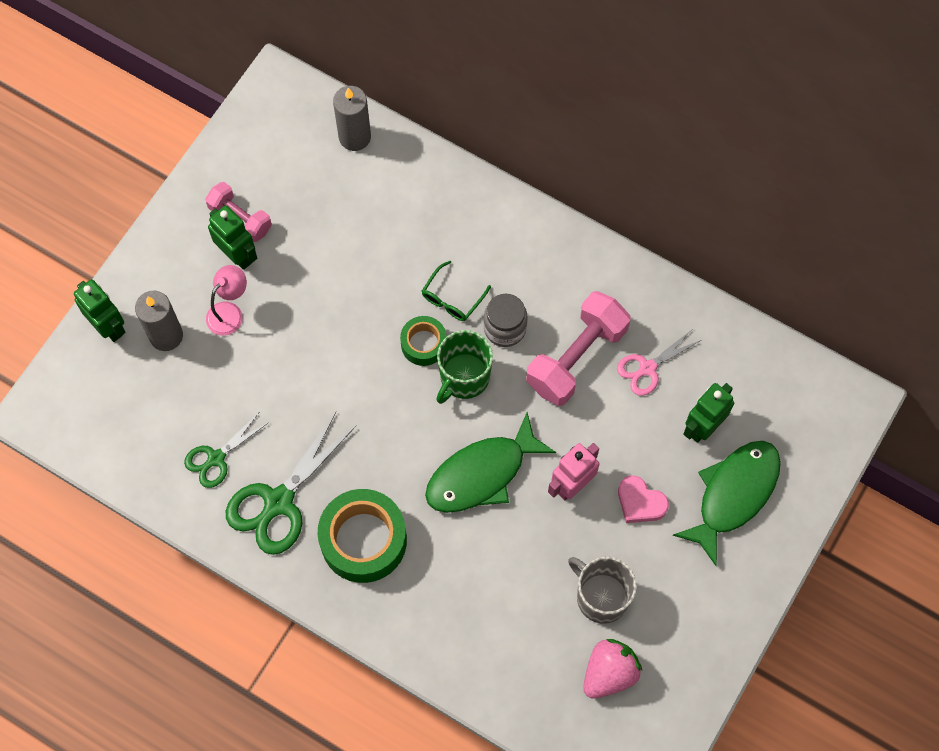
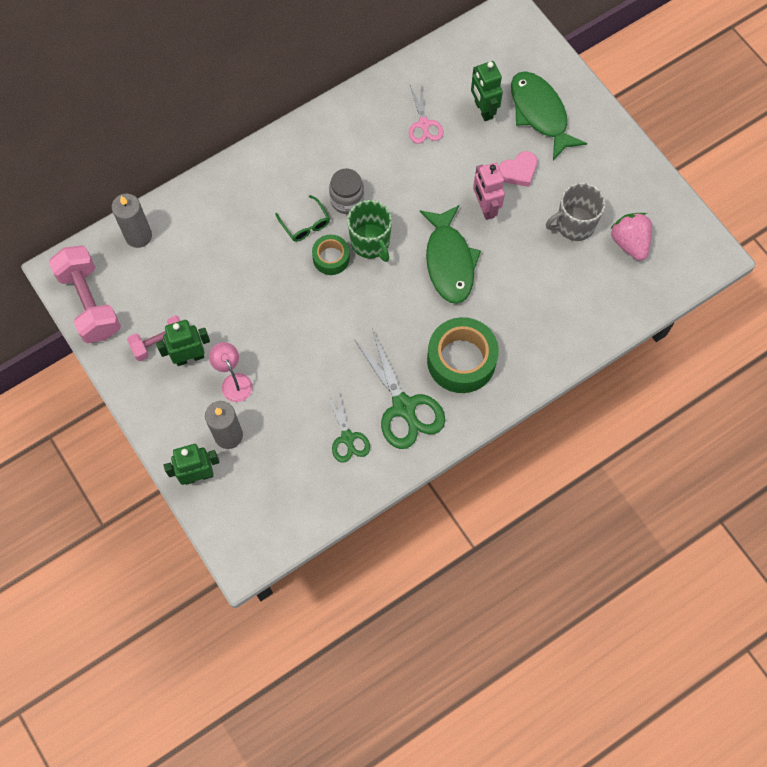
camera: 65 degrees left, 0 degrees up
pink dumbbell [526,291,630,406] -> pink dumbbell moved to [49,246,121,343]

